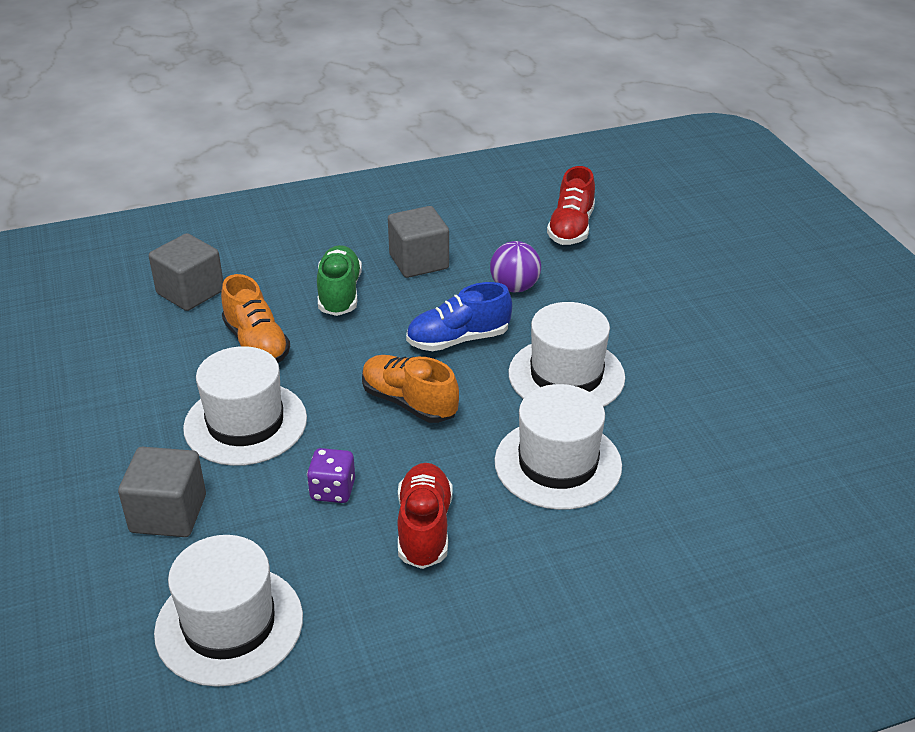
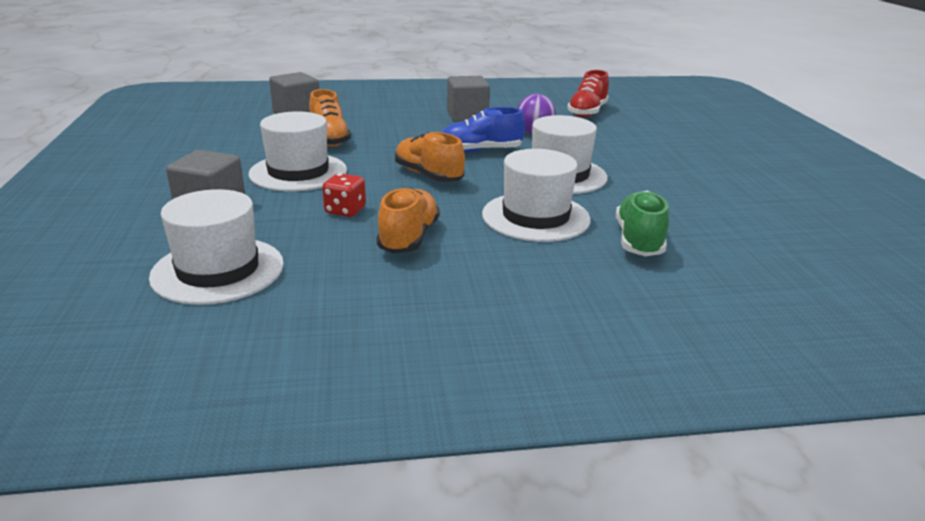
camera: 10 degrees right, 10 degrees down
purple dice [307,448,355,503] -> red dice [322,173,366,217]
green shoe [317,245,362,316] -> green shoe moved to [616,190,669,257]
red shoe [398,463,453,569] -> orange shoe [376,187,440,253]

